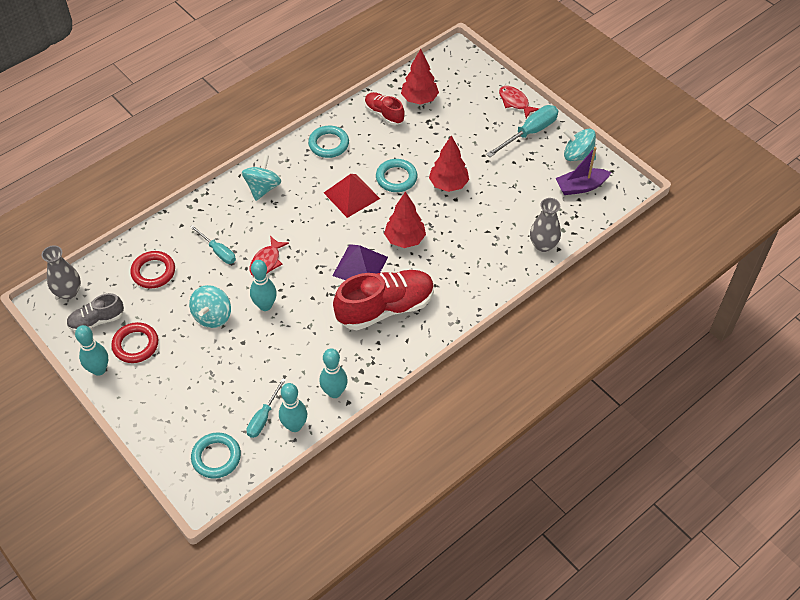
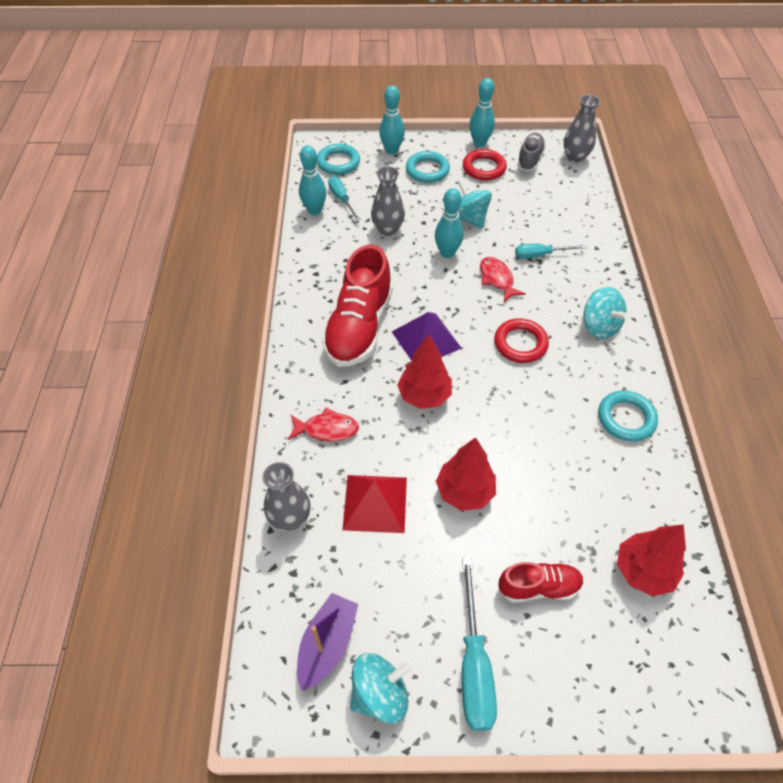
camera: 130 degrees right, 0 degrees up
red ring [130,251,175,289] -> red ring moved to [494,318,549,363]
turquoise bowling pin [319,348,348,398] -> turquoise bowling pin moved to [379,85,405,155]
red pyramid [324,174,380,218] -> red pyramid moved to [343,475,407,533]
red shoe [365,92,405,125] -> red shoe moved to [499,562,584,603]
turquoise ring [376,159,417,192] -> turquoise ring moved to [406,151,450,183]
red fish [499,86,539,118] -> red fish moved to [288,408,359,441]
none -> grey vase [371,166,405,236]

